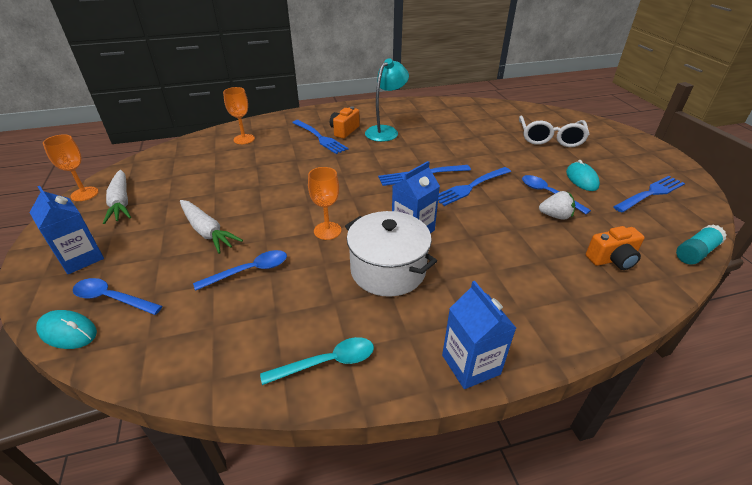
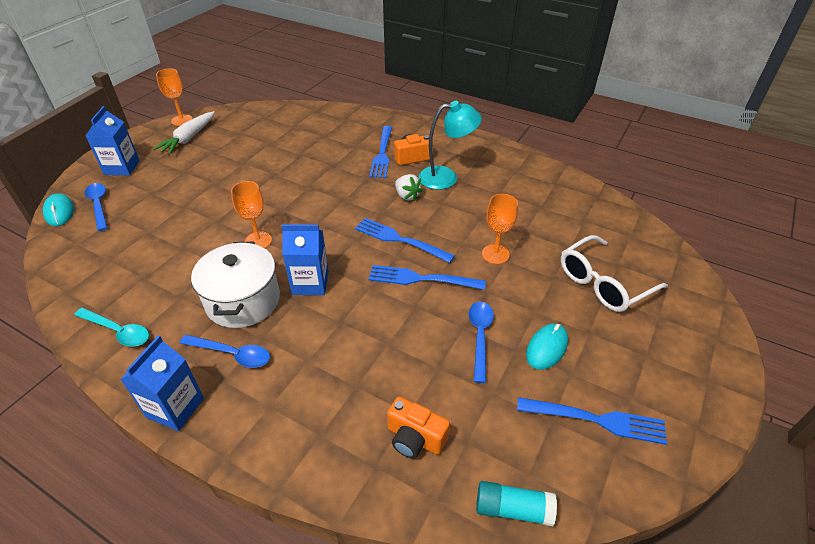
camera: 45 degrees right, 5 degrees up
white carrot [180,200,243,254] -> none
blue spoon [193,250,287,291] -> blue spoon moved to [180,335,270,368]
orange goblet [223,87,255,144] -> orange goblet moved to [482,194,518,264]
white strawberry [539,191,575,220] -> white strawberry moved to [395,174,423,201]

